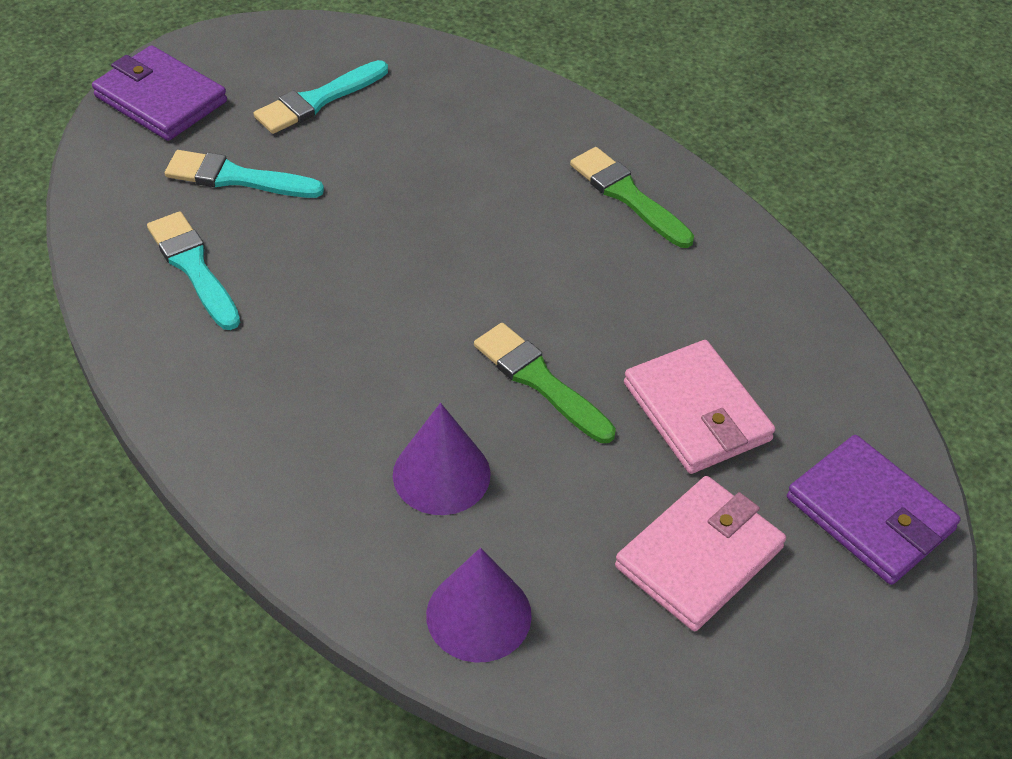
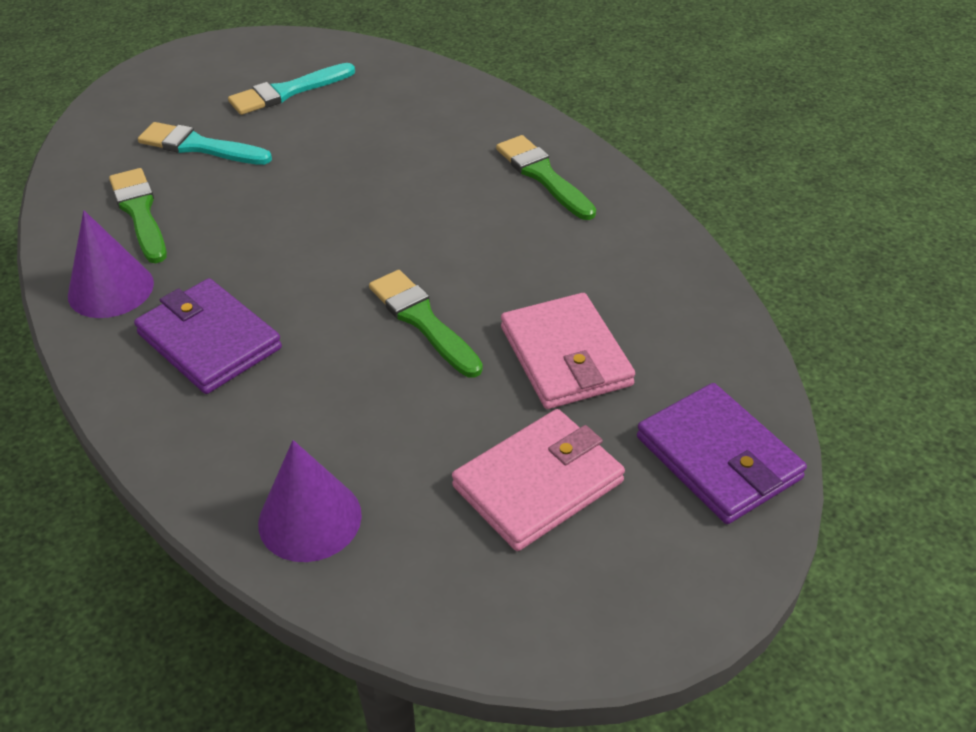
camera: 10 degrees right, 5 degrees down
purple wallet [92,45,227,141] -> purple wallet moved to [134,278,282,394]
turquoise brush [147,211,240,330] -> green brush [109,168,167,263]
purple cone [393,403,491,515] -> purple cone moved to [68,210,154,318]

